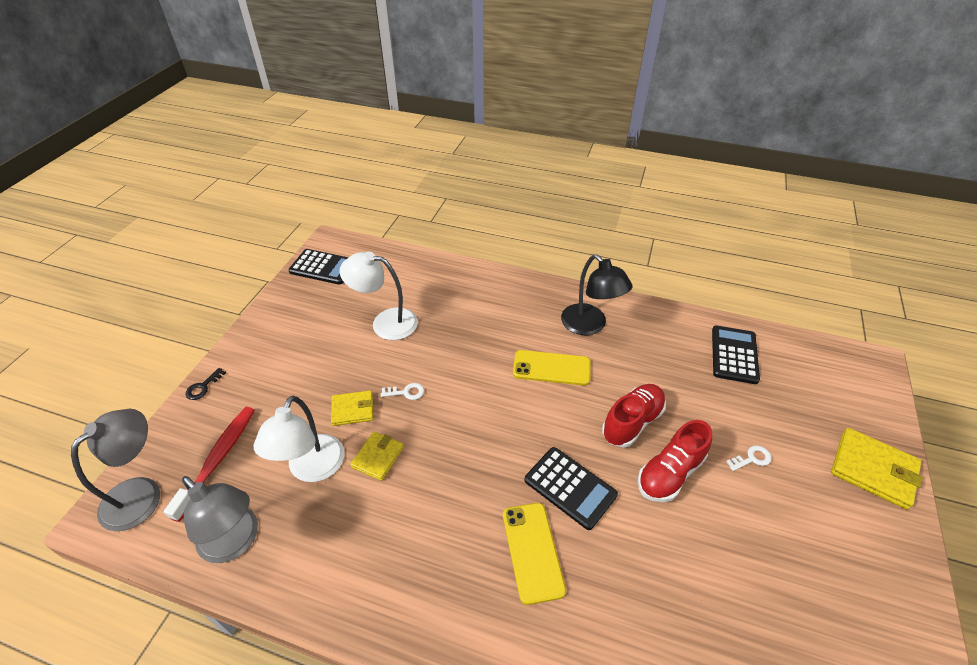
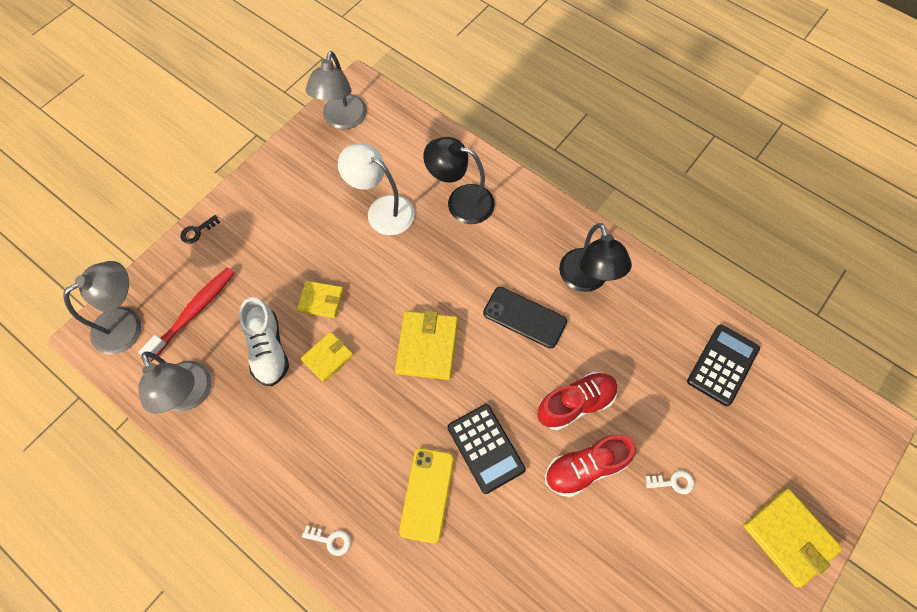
camera: 20 degrees right, 20 degrees up
white lamp [254,396,344,482] -> white shoe [239,297,289,386]
black calculator [288,249,349,285] -> grey lamp [306,51,367,130]
white key [381,383,424,400] -> white key moved to [302,525,351,556]
yellow phone [513,350,591,386] -> black phone [483,287,567,348]
none -> yellow wallet [395,310,458,380]
none -> black lamp [423,137,495,224]

